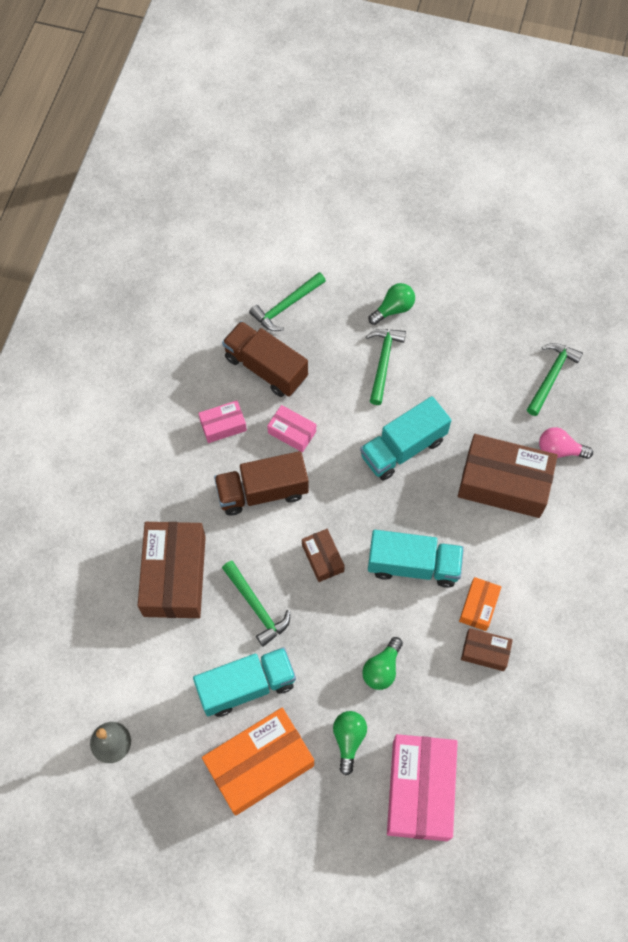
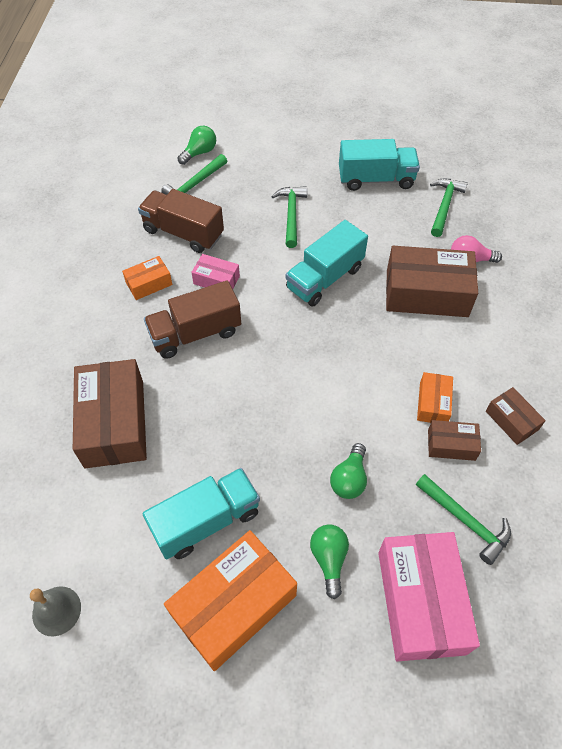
camera: 10 degrees left, 10 degrees down
pink box [198,400,247,443] -> orange box [122,256,173,300]
green hammer [222,560,290,647] -> green hammer moved to [416,474,511,565]
brown box [302,529,345,582] -> brown box moved to [486,387,546,445]
turquoise truck [368,530,464,588] -> turquoise truck moved to [339,139,420,191]
green light bulb [369,283,415,325] -> green light bulb moved to [178,126,216,165]

